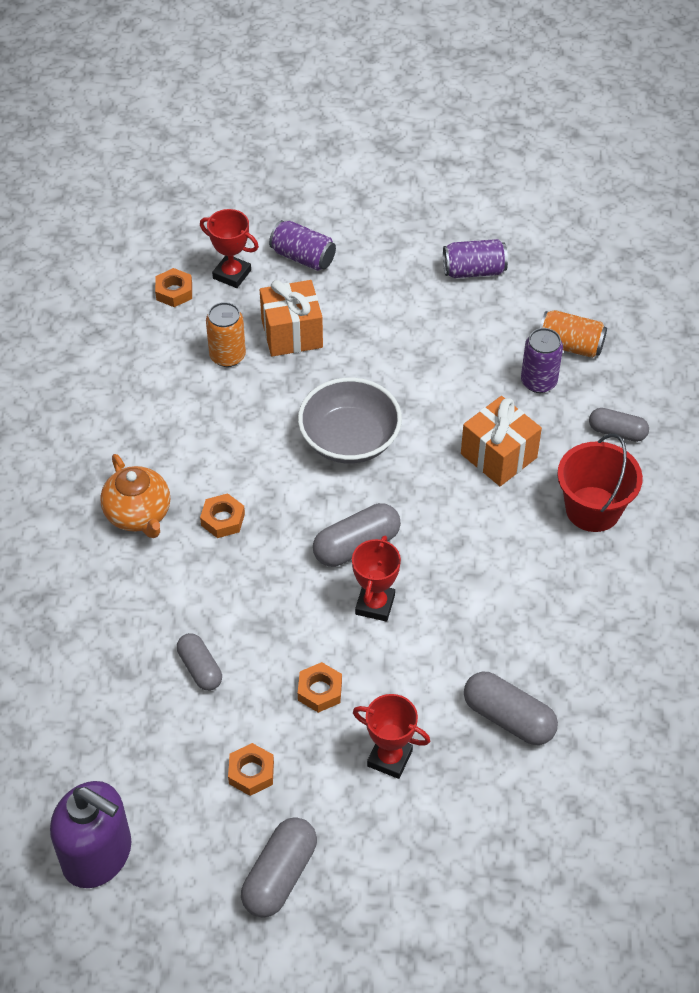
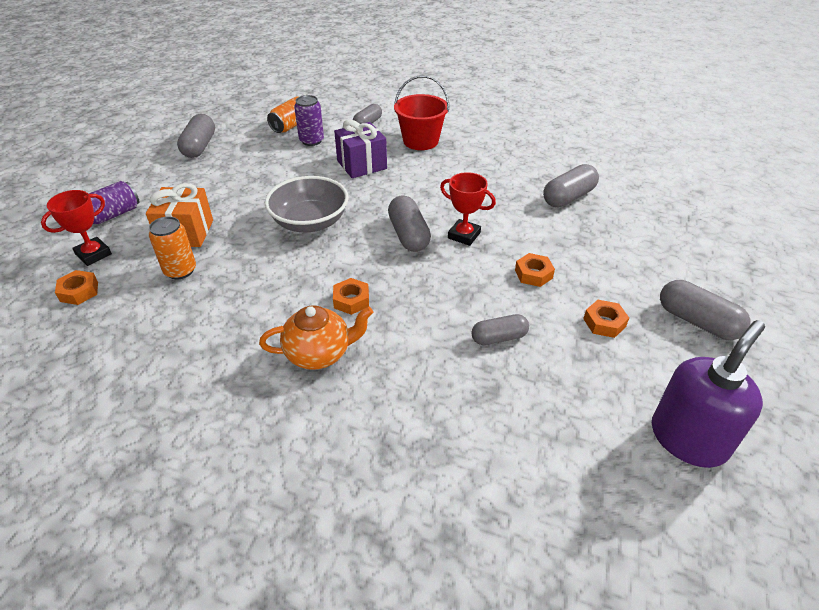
camera: 75 degrees left, 10 degrees down
red trophy [353,694,430,779] -> none
purple can [443,239,508,278] -> grey capsule [177,114,215,158]
orange gift [461,396,542,486] -> purple gift [334,119,387,178]

